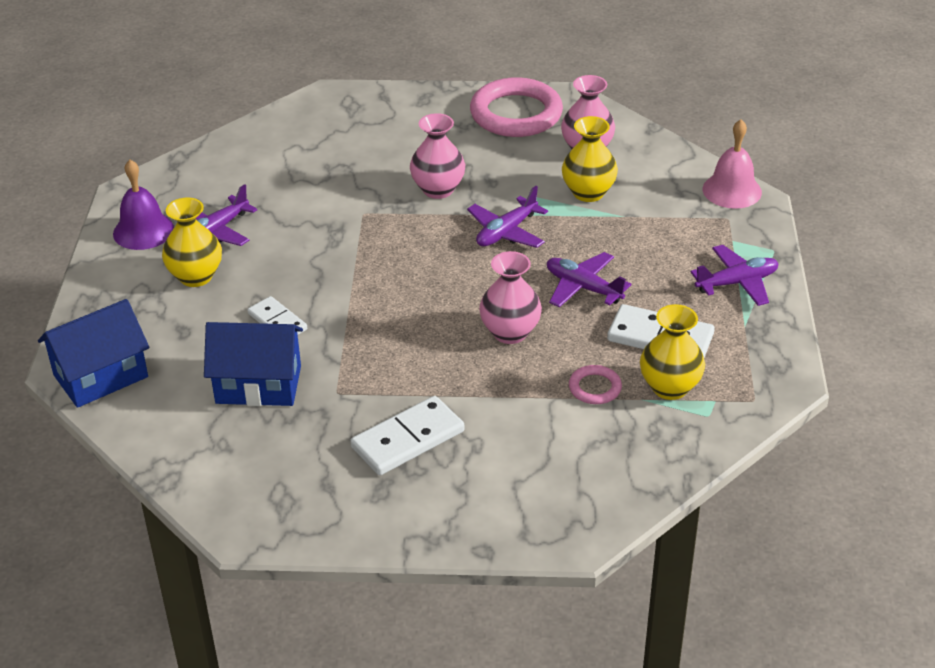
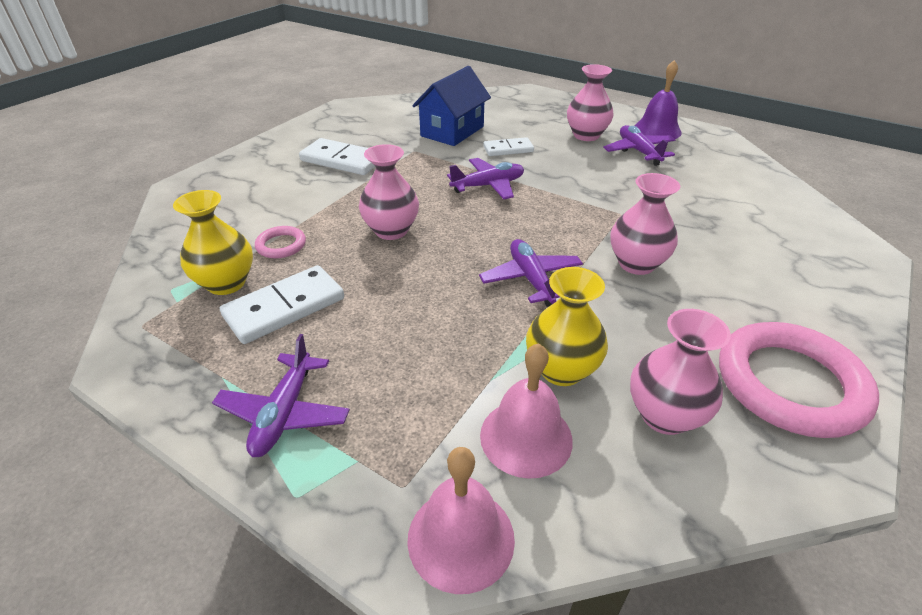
camera: 120 degrees right, 0 degrees up
blue house [38,299,150,408] -> none
yellow vase [162,197,222,287] -> pink vase [567,64,614,141]
white domino [350,396,464,475] -> white domino turned 60 degrees counterclockwise [299,138,375,175]
purple plane [547,252,631,307] -> purple plane moved to [447,158,524,199]
none -> pink bell [480,343,573,479]

